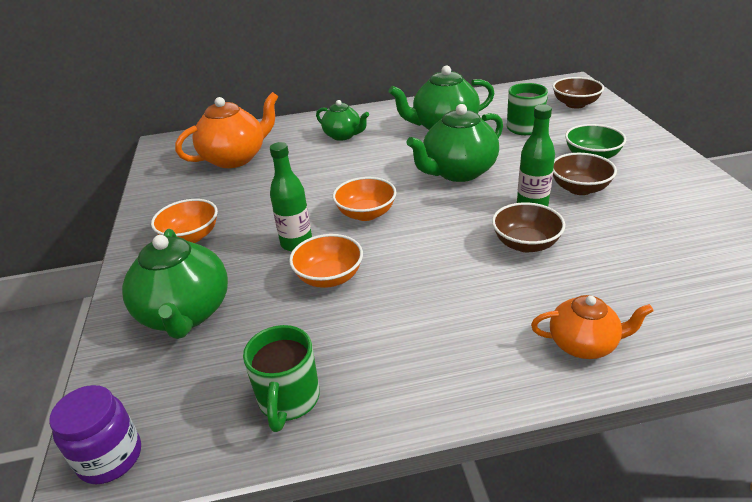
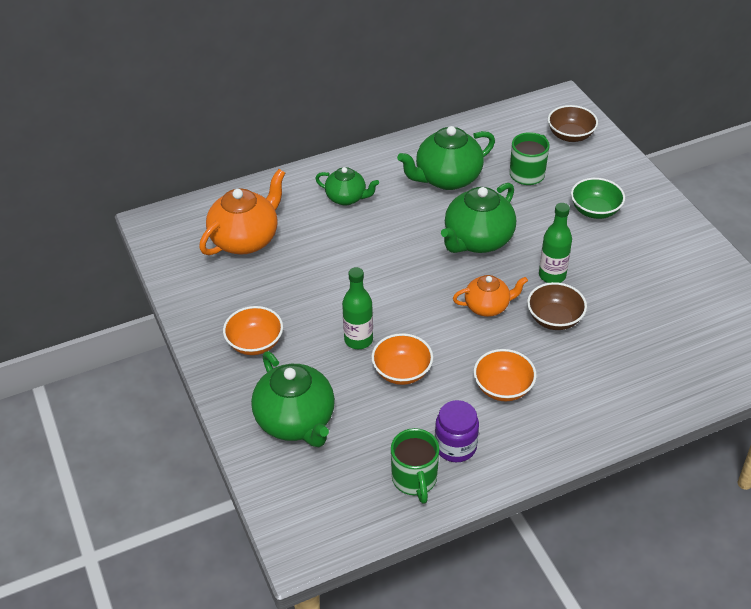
camera: 15 degrees left, 10 degrees up
purple jar [49,385,141,484] -> purple jar moved to [435,400,479,462]
orange bowl [333,177,396,221] -> orange bowl moved to [474,349,536,401]
orange teapot [531,295,654,359] -> orange teapot moved to [453,275,528,317]
brown bowl [553,153,617,195] -> none

